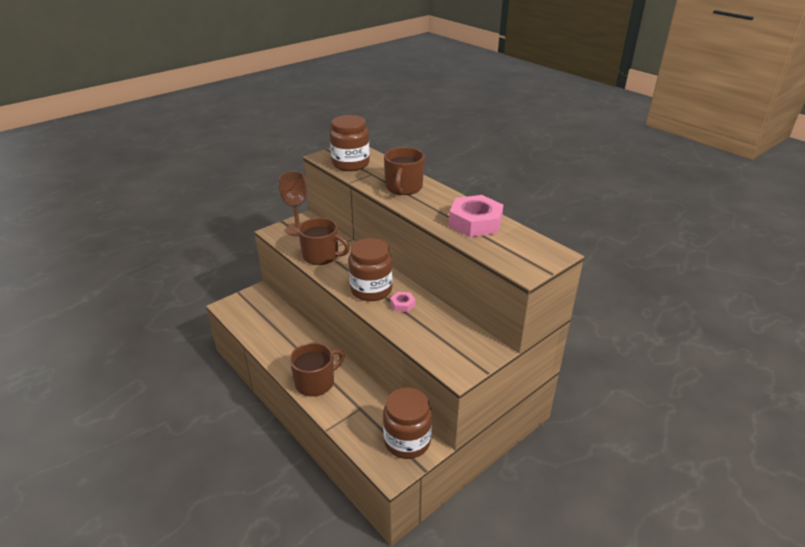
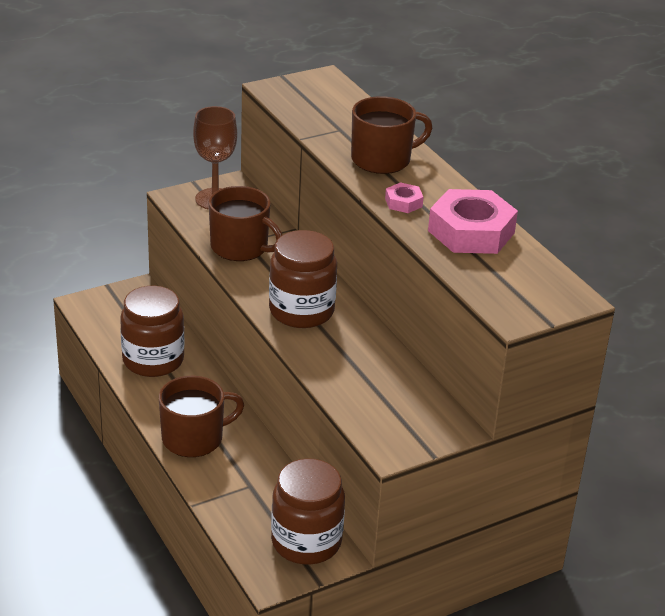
camera: 10 degrees right, 0 degrees up
brown jar [330,115,370,171] -> brown jar moved to [120,286,184,377]
brown mug [384,147,425,195] -> brown mug turned 135 degrees counterclockwise [351,96,433,174]
pink nut [390,292,416,312] -> pink nut moved to [385,182,423,213]

